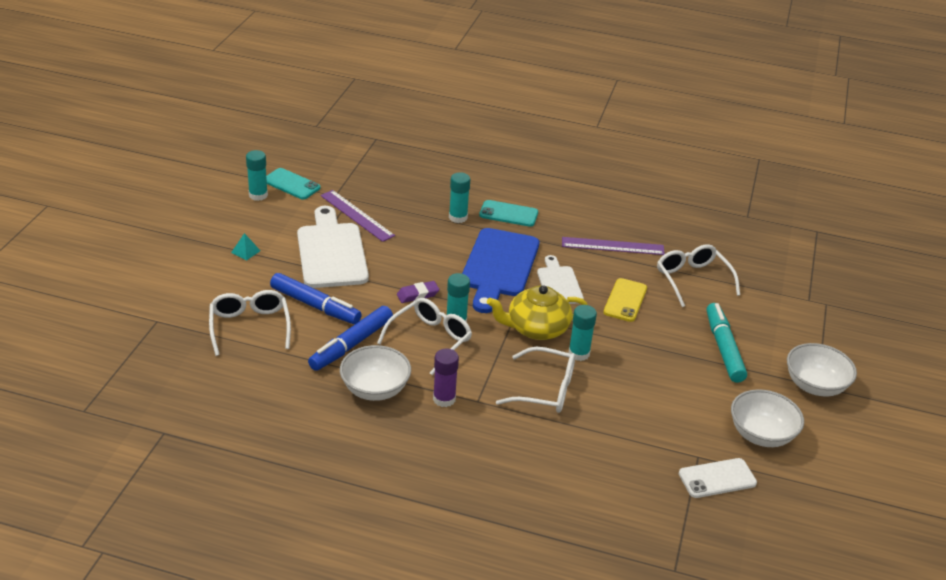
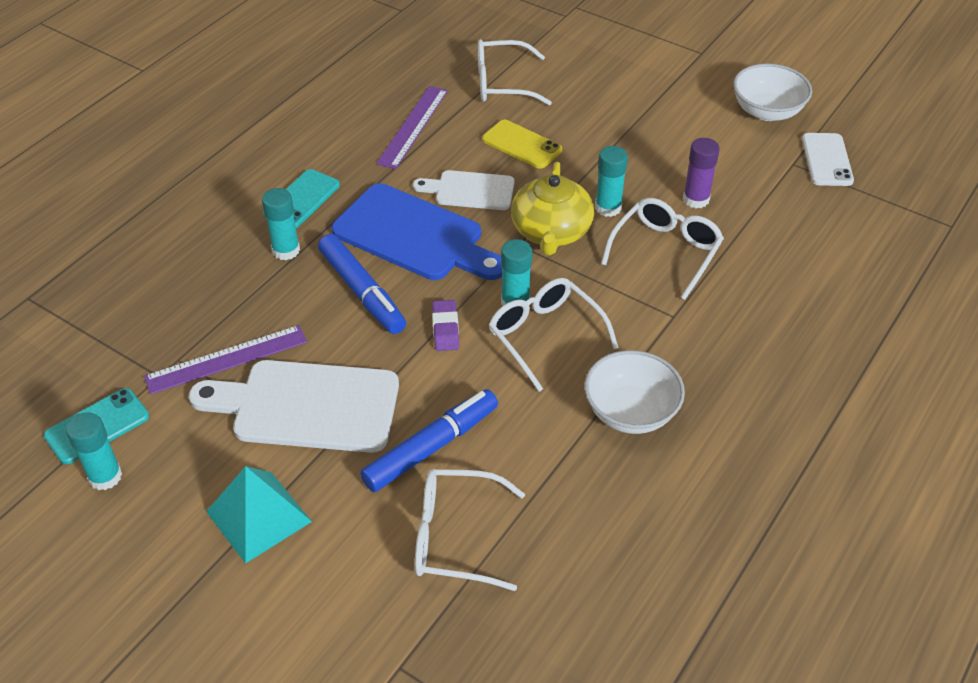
camera: 70 degrees left, 10 degrees up
turquoise pyramid [231,233,260,261] -> turquoise pyramid [206,466,312,564], size x2.17
blue marker [308,306,393,371] -> blue marker moved to [318,234,406,334]
purple glue stick [433,348,459,407] -> purple glue stick moved to [683,138,720,208]
turquoise marker [706,303,747,383] -> none
white bowl [787,343,857,396] -> none

